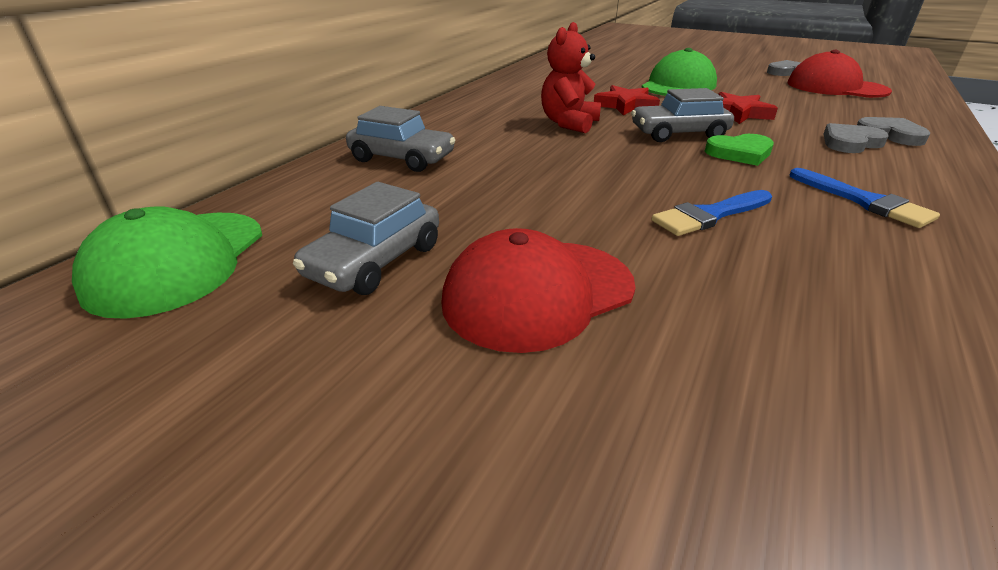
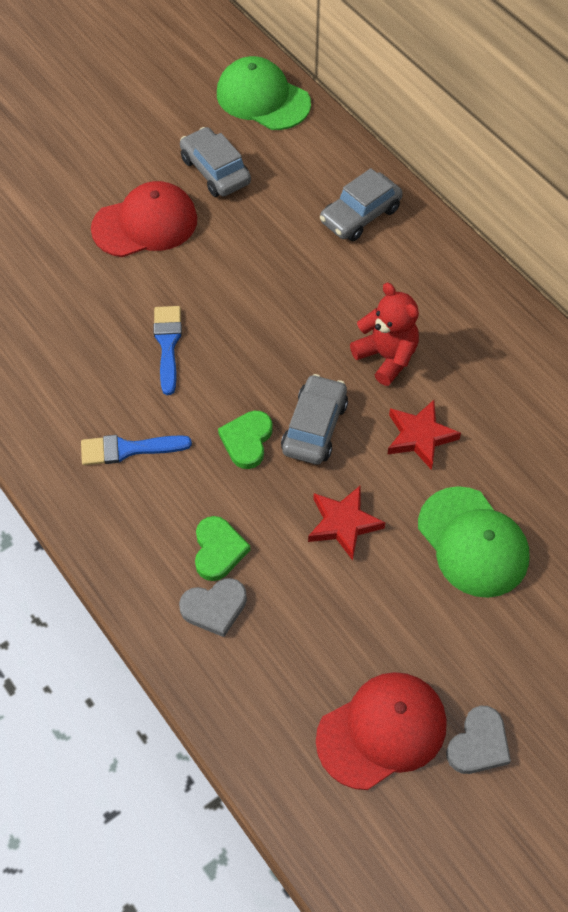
camera: 115 degrees right, 25 degrees up
red cap [441,228,635,353] -> red cap turned 75 degrees clockwise [91,181,197,257]
grey heart [824,123,888,153] -> green heart [195,516,250,581]

